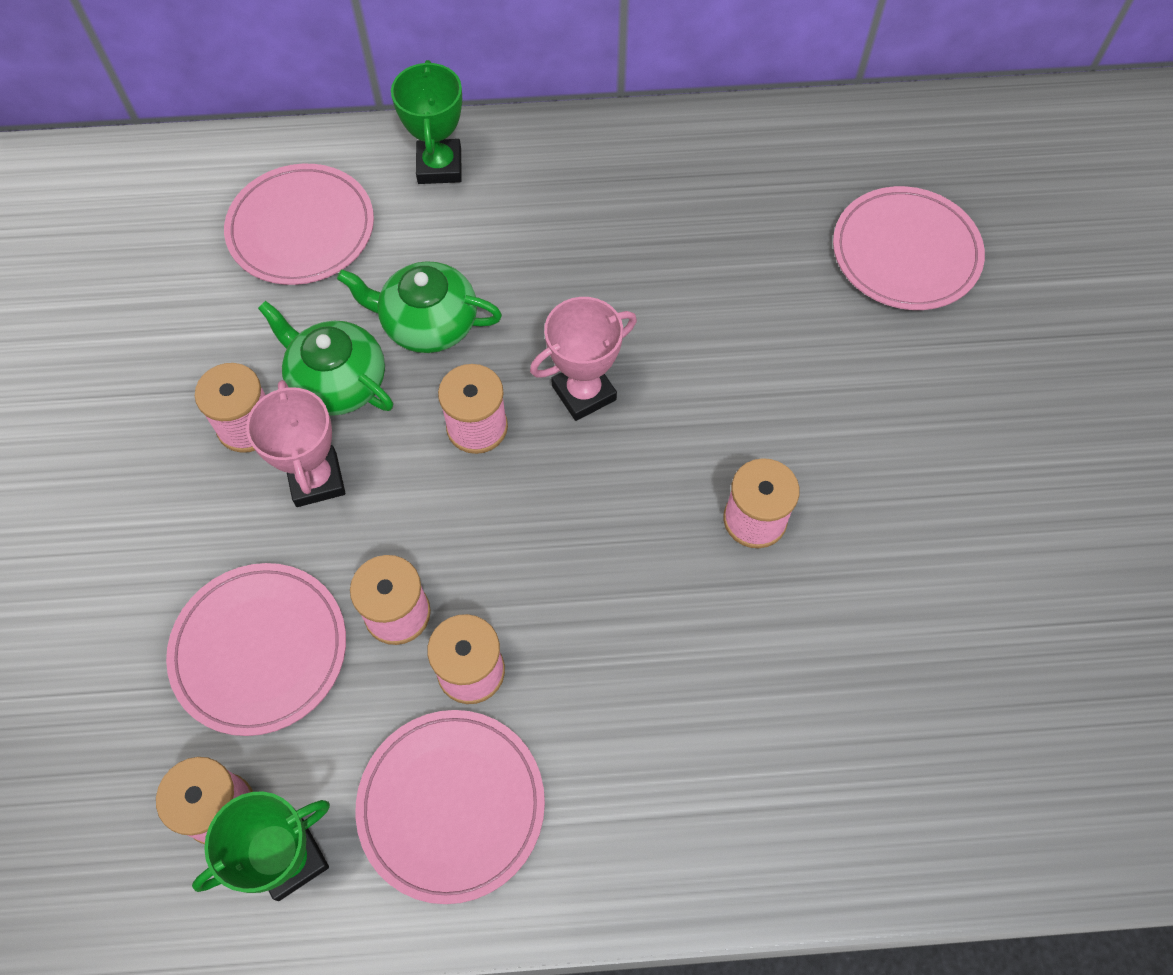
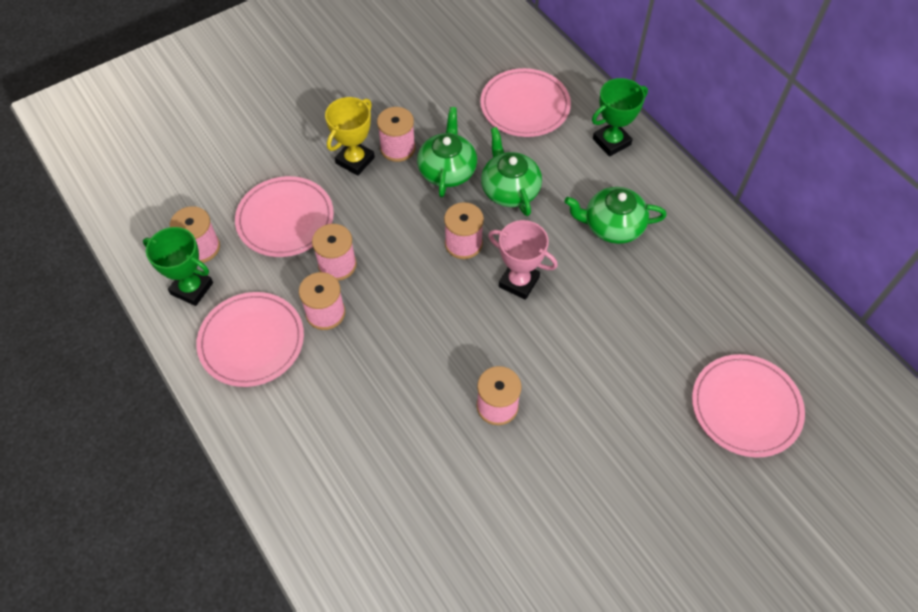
camera: 60 degrees right, 5 degrees down
pink trophy [246,380,345,507] -> none
none -> yellow trophy [325,97,375,176]
none -> green teapot [564,187,667,244]

